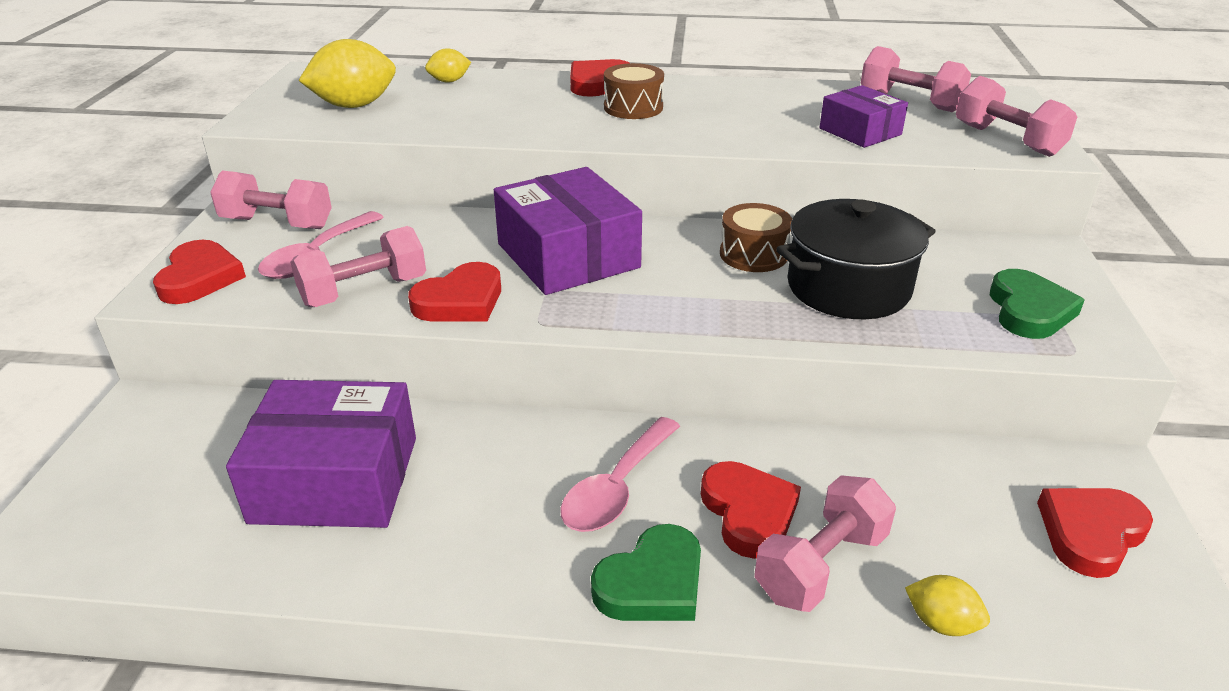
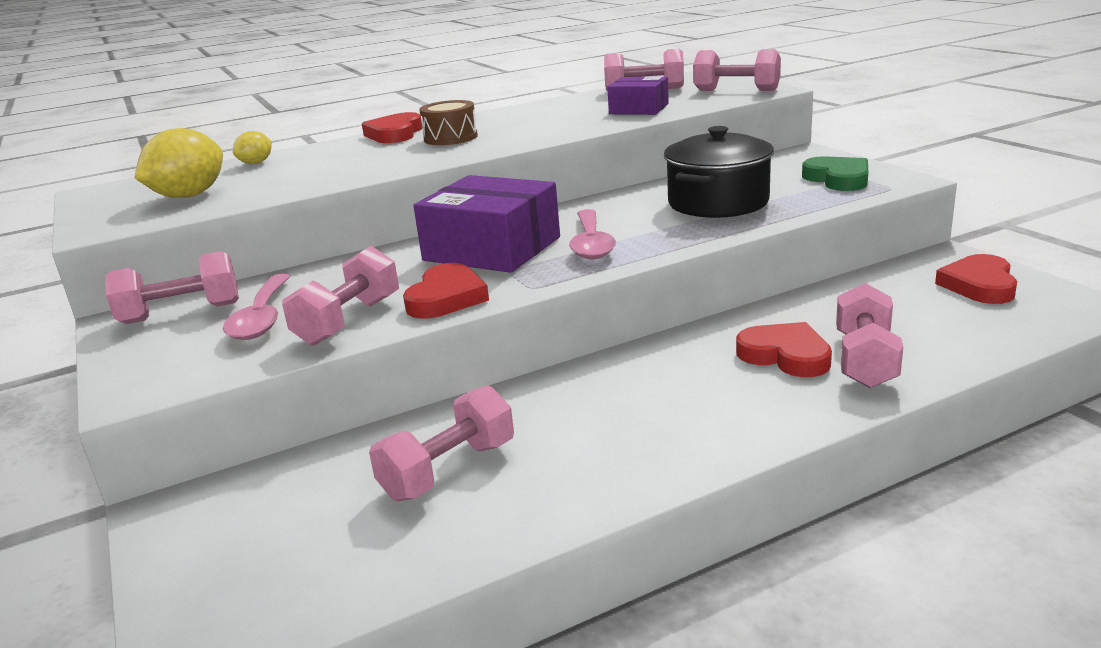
camera: 30 degrees left, 10 degrees down
red heart [153,240,246,304] -> none
purple box [226,380,416,528] -> pink dumbbell [369,385,514,501]
pink spoon [560,417,680,532] -> pink spoon moved to [569,209,616,259]
green heart [591,524,701,621] -> none
brown drum [720,203,792,272] -> none
yellow lemon [905,575,990,636] -> none

